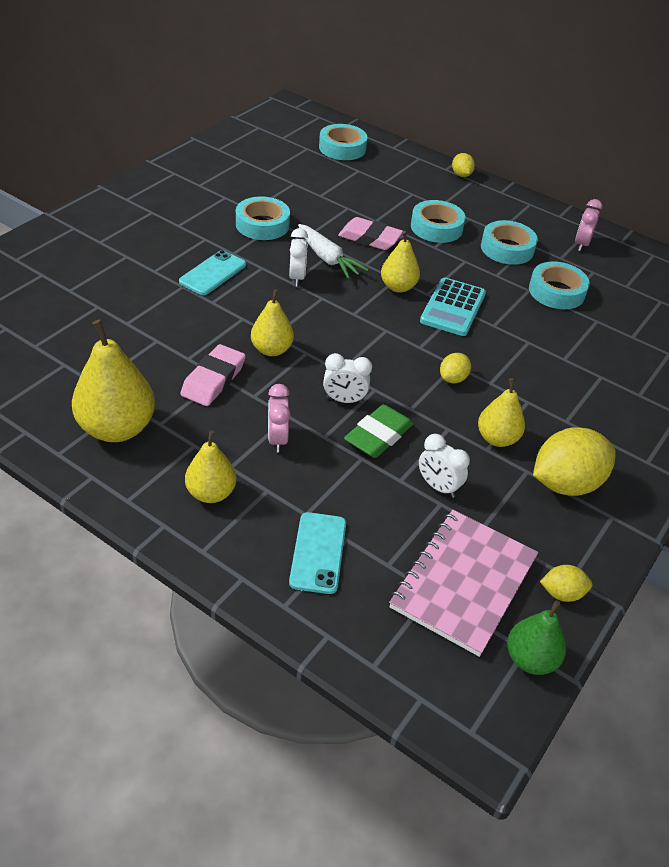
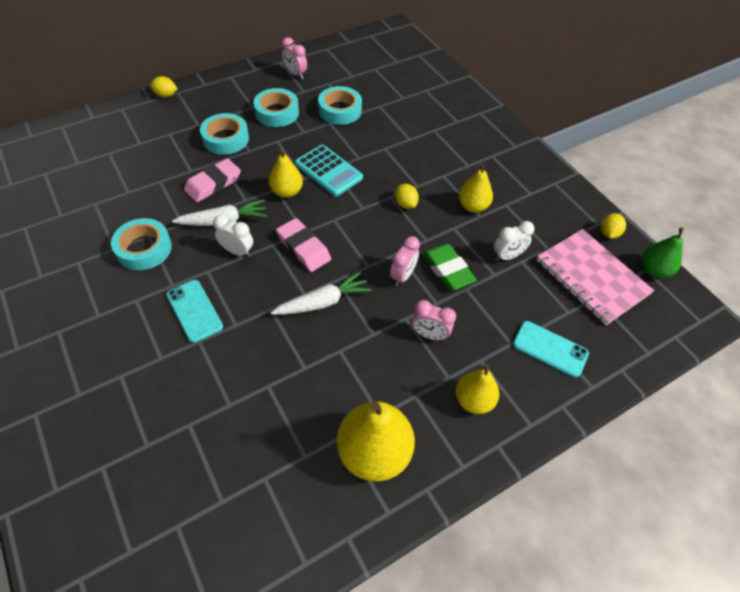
camera: 65 degrees left, 10 degrees up
pink eraser [181,344,246,406] -> pink eraser moved to [276,218,331,272]
yellow pear [251,289,294,356] -> white carrot [271,271,372,315]
turquoise tape [319,124,367,160] -> none
white clock [323,353,372,403] -> pink clock [390,236,420,286]
yellow lemon [533,427,616,496] -> none

